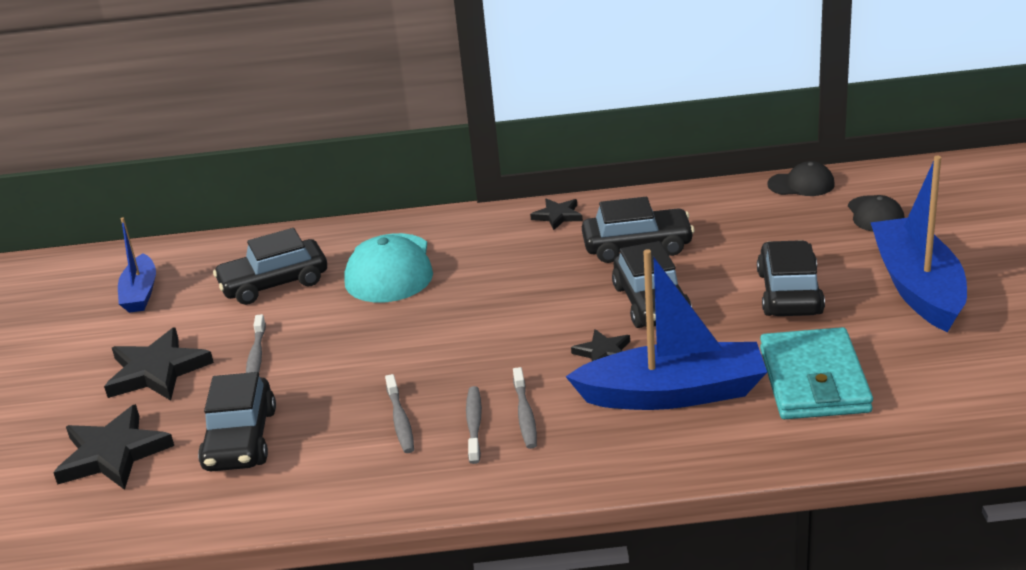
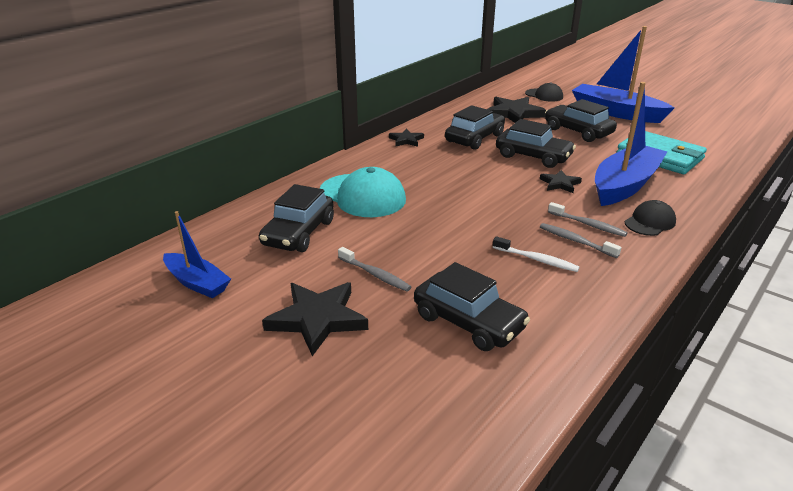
camera: 50 degrees left, 0 degrees up
black star [53,404,174,490] -> black star moved to [487,97,546,123]
grey toothbrush [385,374,414,453] -> white toothbrush [493,236,580,272]
black cap [767,161,835,196] -> black cap moved to [625,200,676,236]

